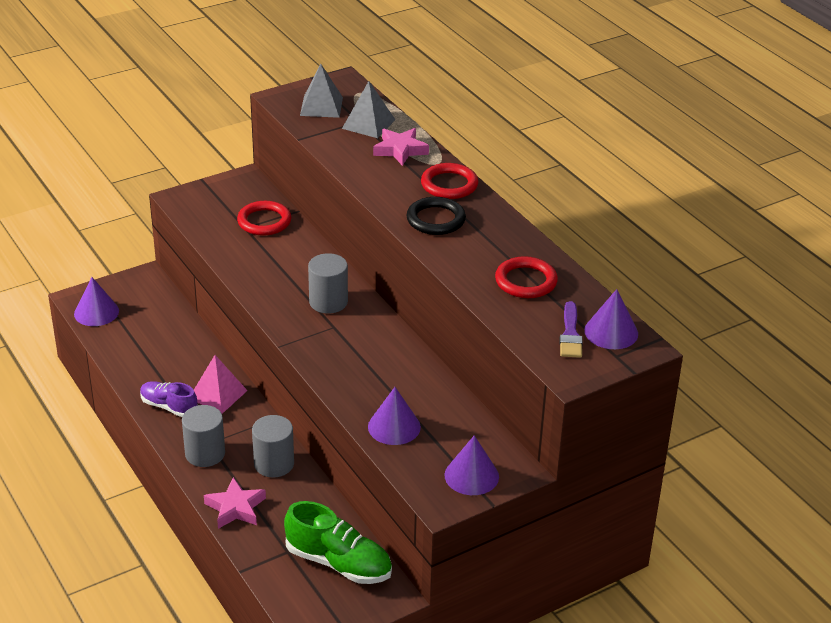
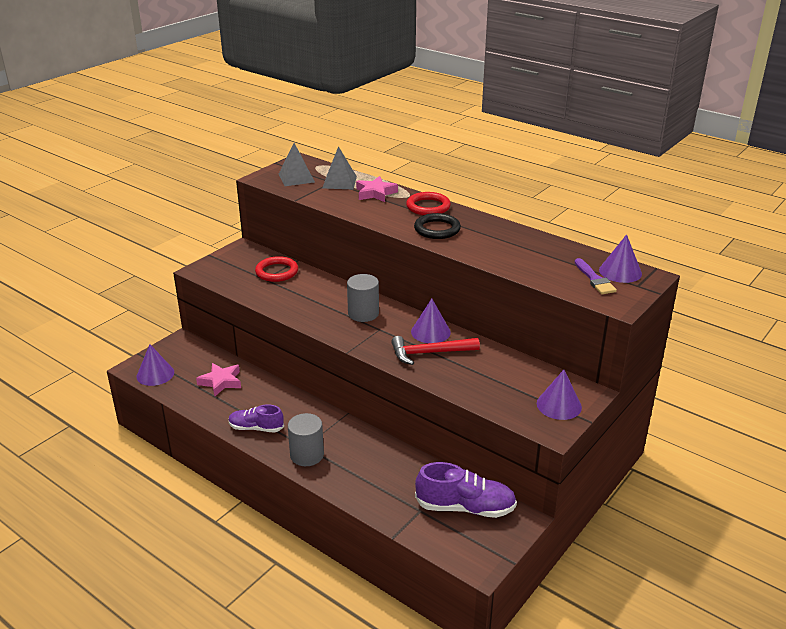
camera: 20 degrees left, 5 degrees down
pink pyramid [194,355,248,414] -> none
pink star [204,477,266,529] -> pink star moved to [196,363,241,397]
grey cylinder [252,415,294,478] -> none
green shoe [284,501,392,584] -> purple shoe [415,462,517,518]
purple cone [368,387,421,445] -> purple cone moved to [411,298,451,343]
red ring [495,256,558,298] -> none
none -> red hammer [391,336,480,365]

